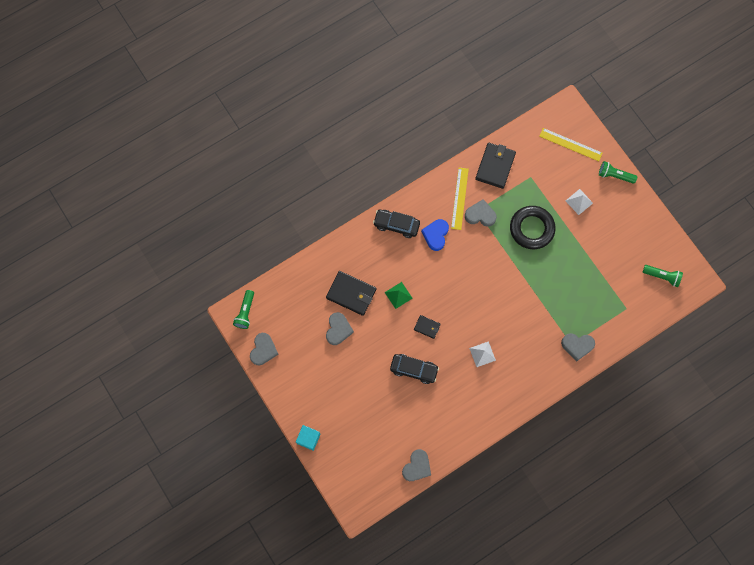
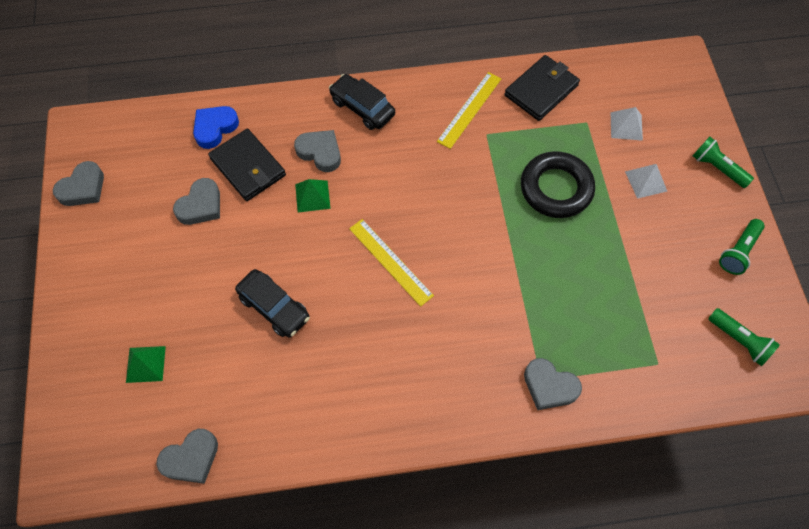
camera: 25 degrees right, 10 degrees down
green flashlight [233,290,254,329] -> green flashlight moved to [719,219,765,275]
turquoise cube [296,425,321,451] -> none
black wallet [414,315,441,339] -> none
blue heart [421,219,449,251] -> blue heart moved to [193,106,239,149]
grey heart [465,199,497,227] -> grey heart moved to [294,130,341,172]
white pyramid [469,341,496,367] -> white pyramid moved to [611,107,643,141]
yellow ruler [539,128,603,161] -> yellow ruler moved to [349,219,434,307]
none -> green pyramid [126,346,166,383]

